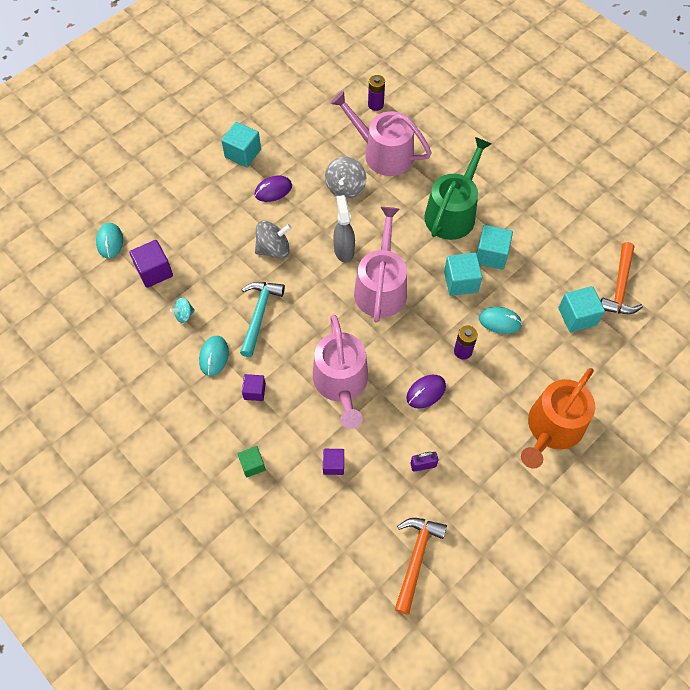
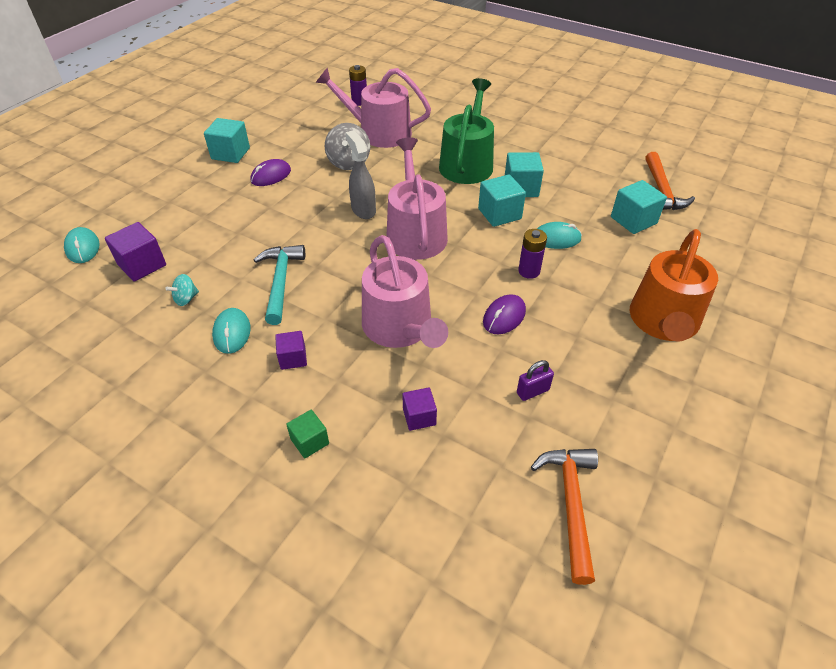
camera: 15 degrees left, 15 degrees down
grey spinning top [255,221,292,259] -> none

